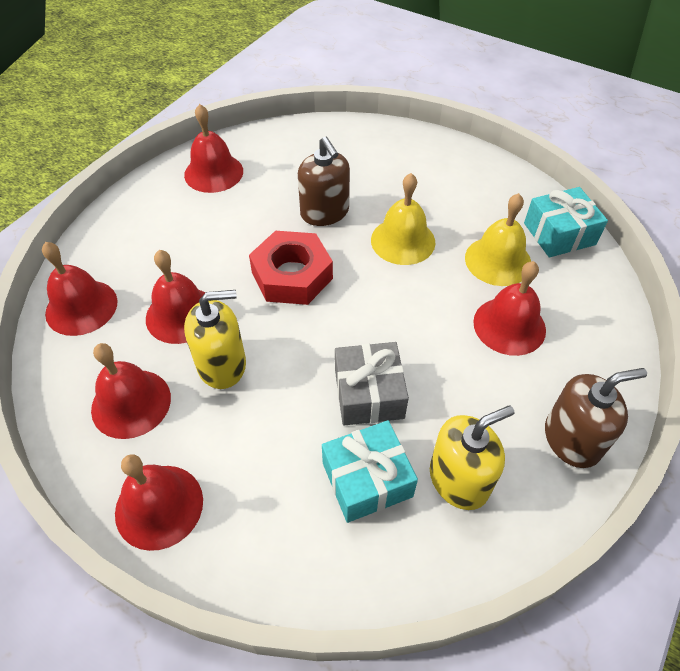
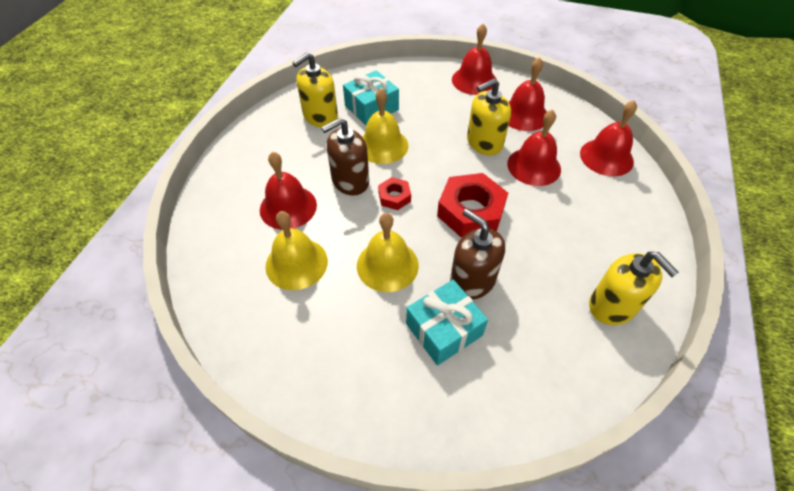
camera: 165 degrees right, 0 degrees up
red bell [184,104,243,193] -> yellow soap dispenser [589,252,679,325]
grey gift [335,342,409,426] -> yellow bell [362,89,408,164]
turquoise gift [524,187,608,257] -> turquoise gift moved to [406,279,488,365]
brown soap dispenser [545,368,647,468] -> brown soap dispenser moved to [321,118,369,195]
none -> red nut [378,177,411,210]

